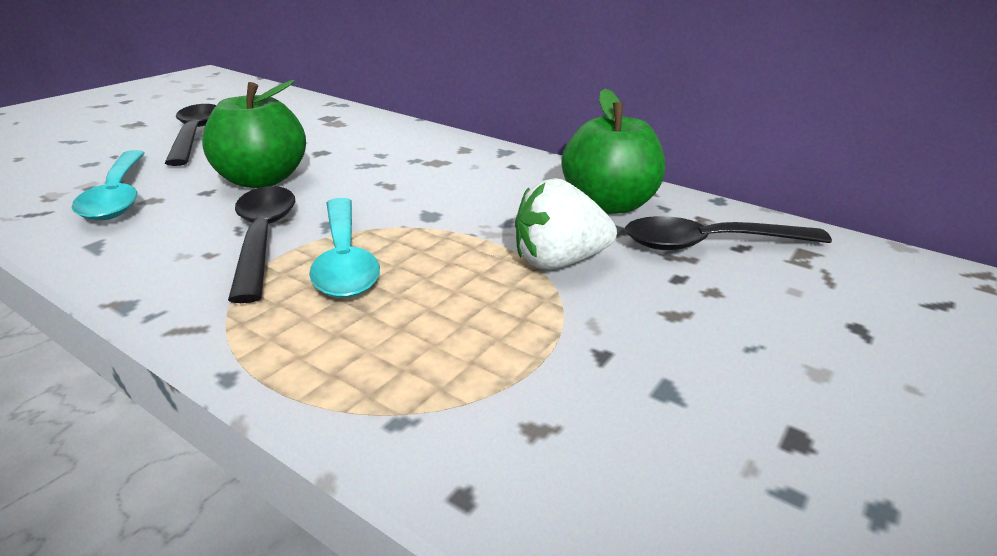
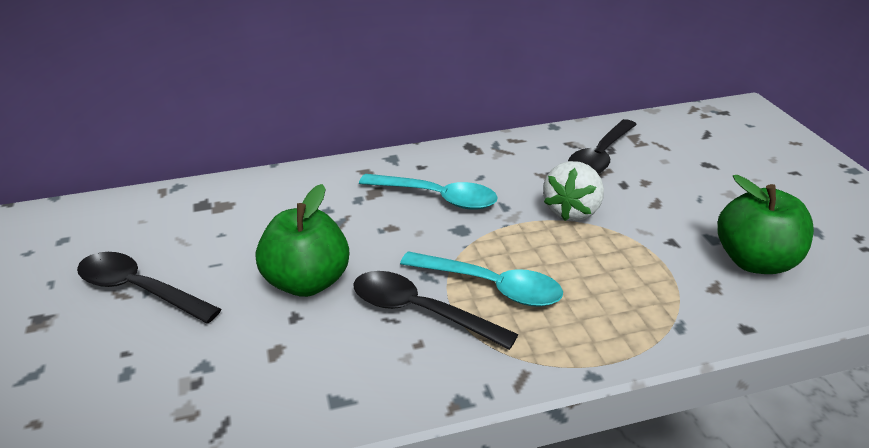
camera: 50 degrees left, 5 degrees up
turquoise spoon [72,150,145,221] -> turquoise spoon moved to [359,174,498,210]
green apple [562,89,665,214] -> green apple moved to [717,175,814,274]

